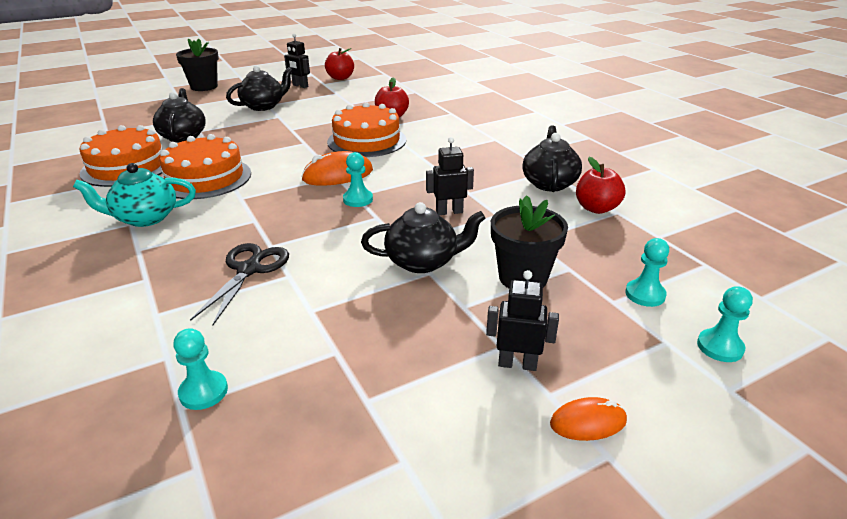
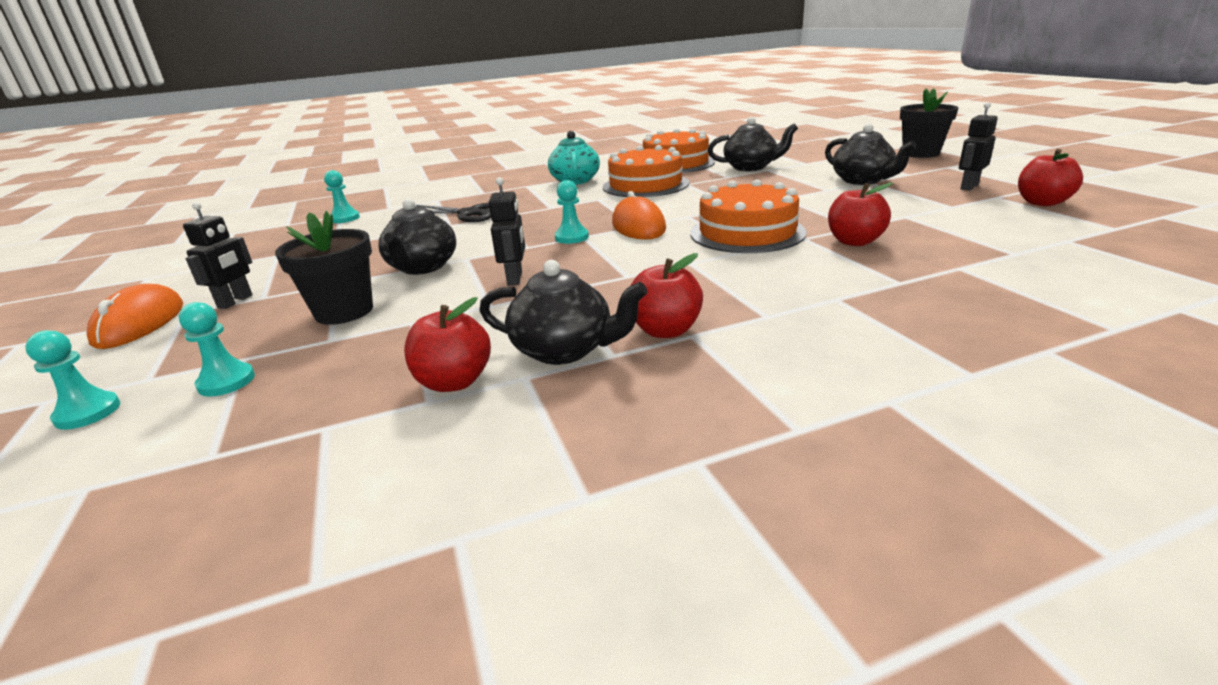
camera: 100 degrees right, 5 degrees down
orange mouse [550,397,627,441] -> orange mouse [87,284,183,349], size x1.65
none -> red apple [630,253,703,338]

